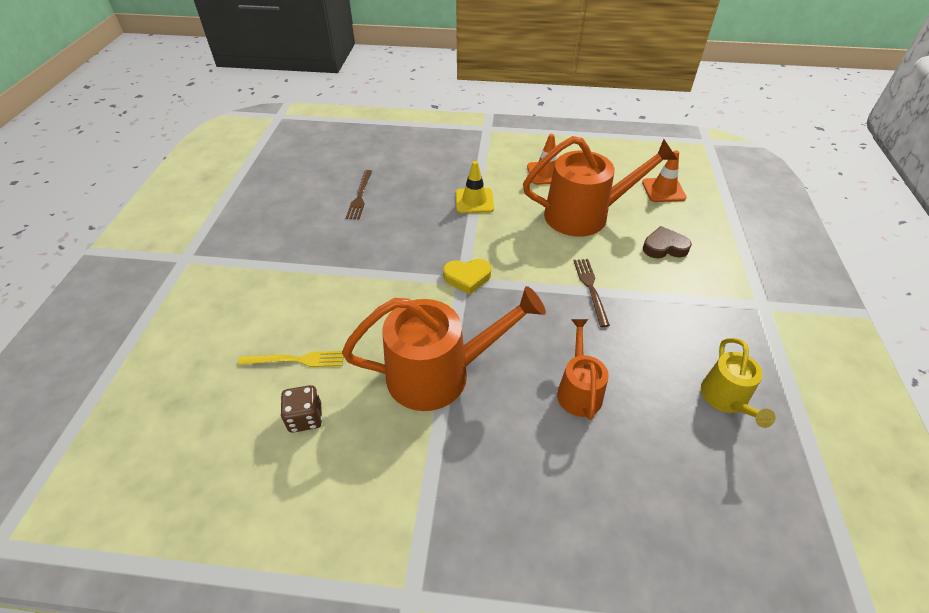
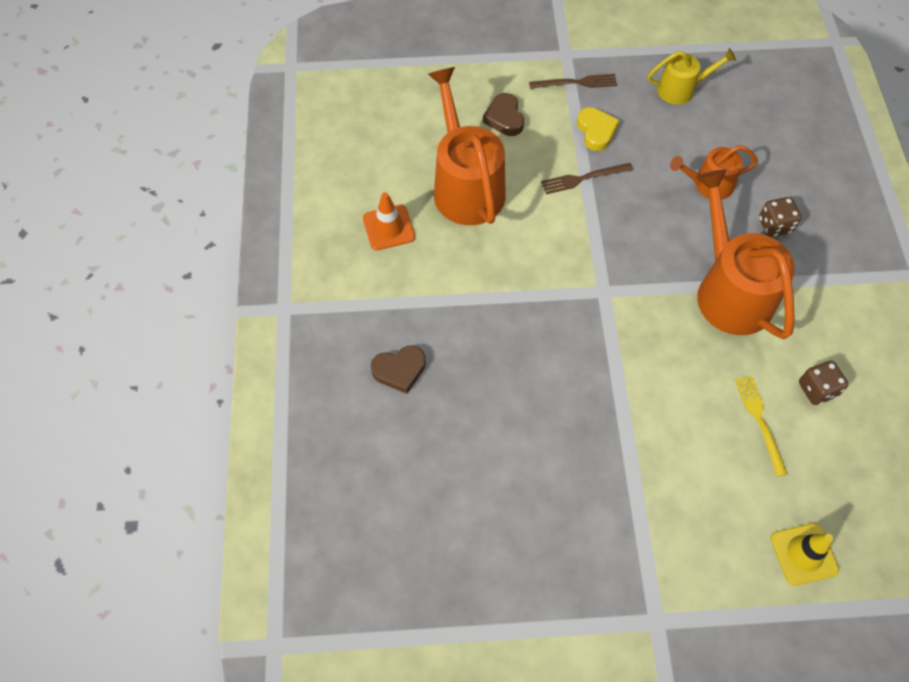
camera: 100 degrees left, 15 degrees up
brown fork [346,170,372,219] -> brown fork moved to [529,74,617,89]
yellow heart [443,259,491,295] -> yellow heart moved to [577,107,620,151]
yellow traffic cone [455,161,494,213] -> yellow traffic cone moved to [771,523,839,586]
orange traffic cone [642,150,687,202] -> none
none -> brown heart [371,345,426,394]
none -> brown dice [759,197,801,237]

